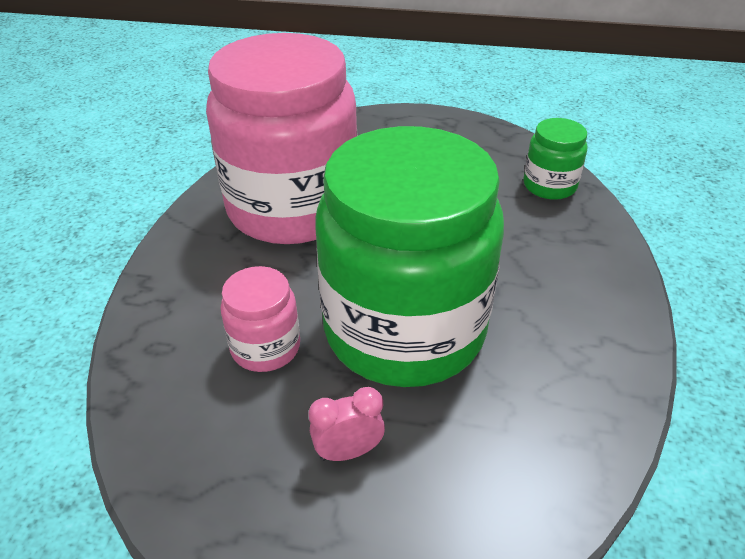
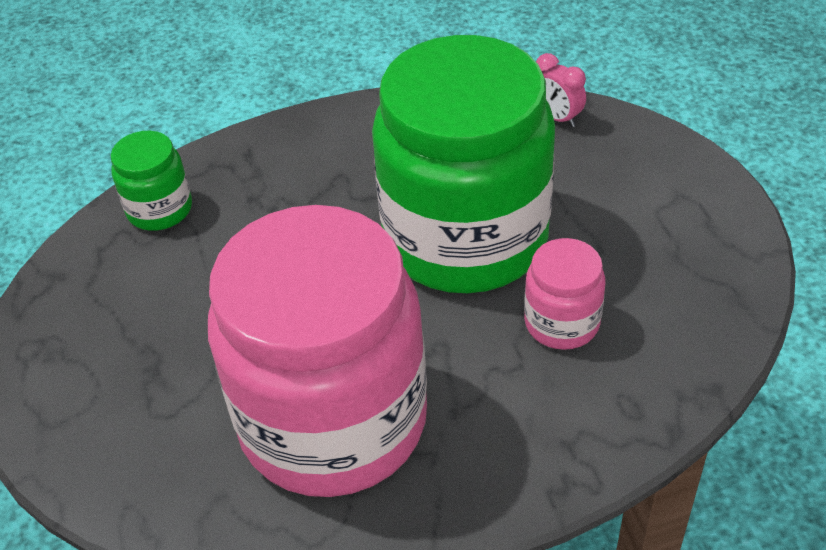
camera: 115 degrees left, 5 degrees up
pink clock [309,387,385,461] -> pink clock moved to [536,53,586,127]

